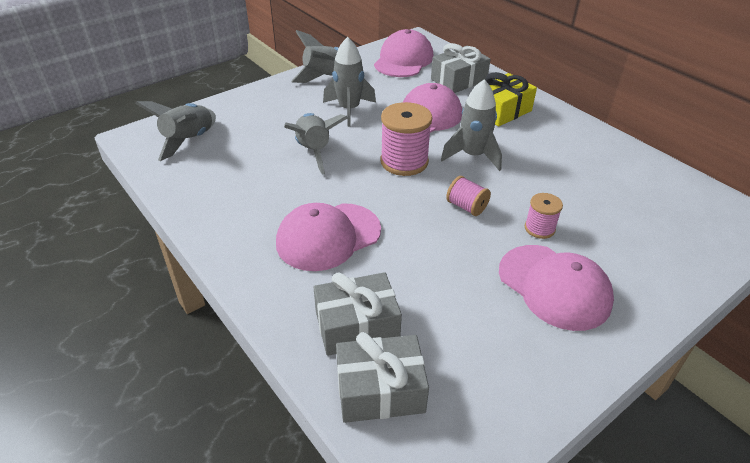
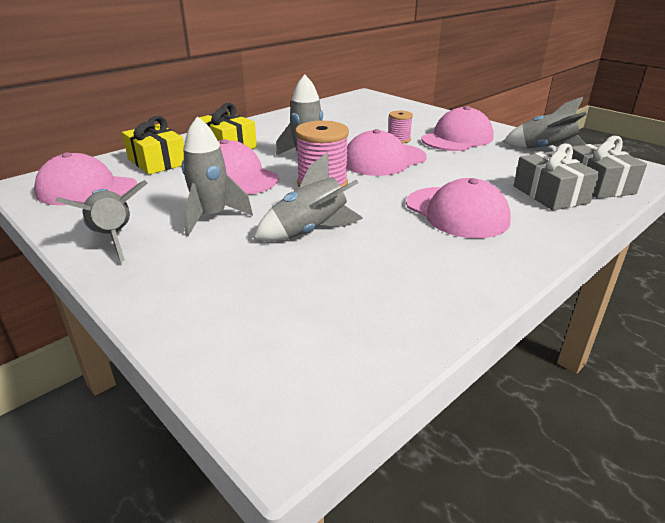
camera: 95 degrees left, 10 degrees down
grey rocket [135,101,216,161] -> grey rocket moved to [503,97,587,148]
grey gift [431,43,491,93] -> yellow gift [122,116,184,175]
pink spool [446,176,491,216] -> pink cap [347,129,427,176]

